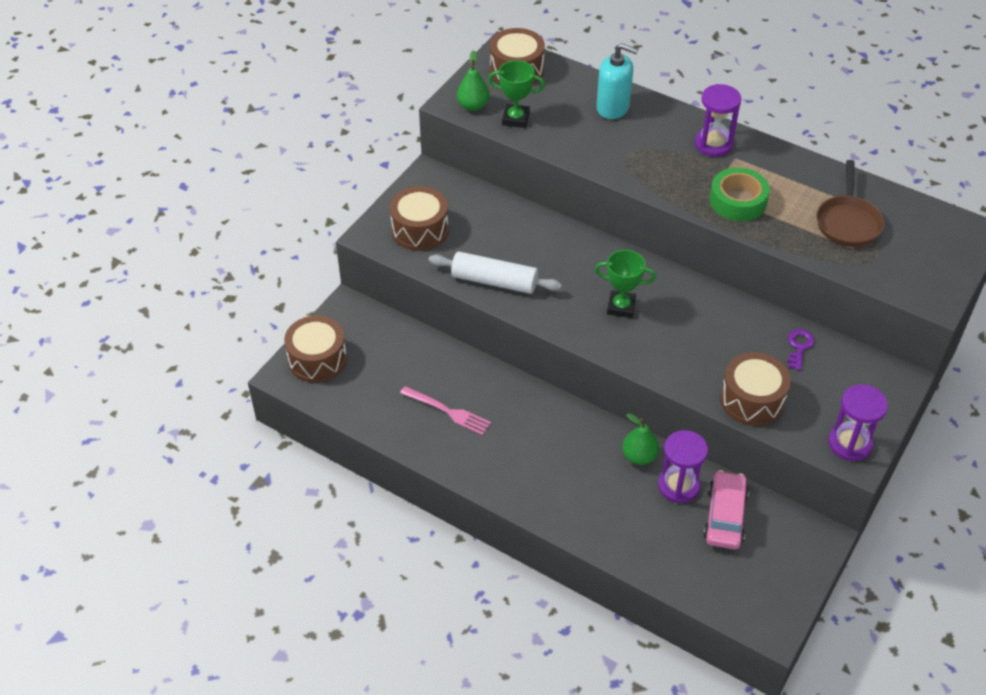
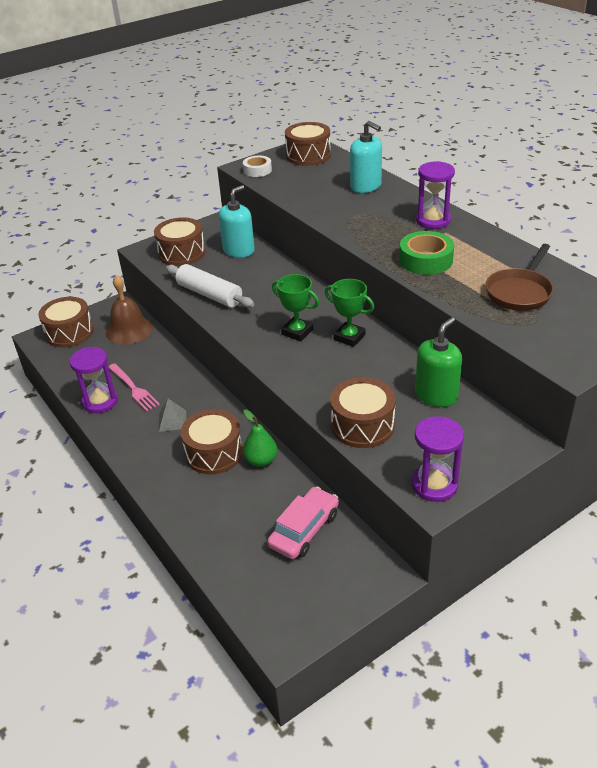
camera: 25 degrees right, 10 degrees down
green pear [457,50,490,111] -> white tape [243,156,272,177]
green trophy [488,60,545,128] -> green trophy moved to [325,279,374,347]
purple hourglass [658,430,708,503] -> purple hourglass moved to [69,347,118,413]
purple key [788,329,814,370] -> green soap dispenser [415,317,462,407]
none -> brown bell [106,275,153,345]
none -> grey pyramid [159,399,186,432]
none -> brown drum [181,409,243,475]
none -> turquoise soap dispenser [219,185,255,258]

